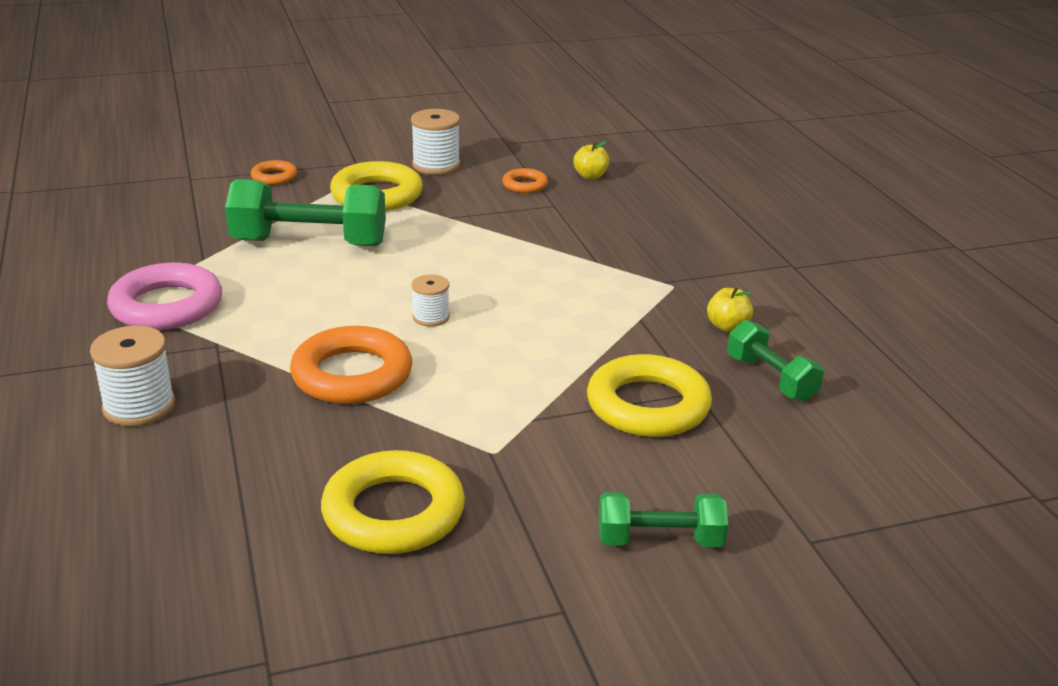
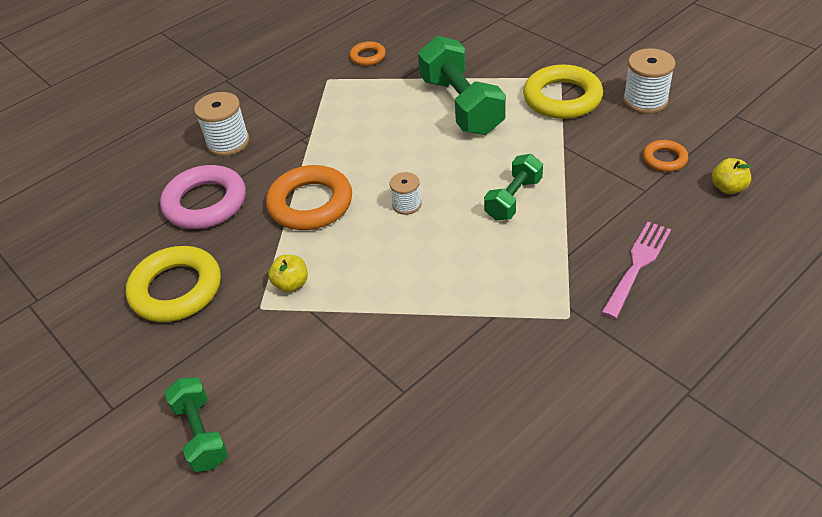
camera: 70 degrees right, 15 degrees up
pink ring [107,263,222,330] -> pink ring moved to [160,165,246,229]
orange ring [251,160,297,185] -> orange ring moved to [349,41,386,66]
yellow ring [587,354,712,437] -> none
yellow apple [707,288,753,332] -> yellow apple moved to [268,255,308,292]
green dumbbell [727,320,824,402] -> green dumbbell moved to [484,154,543,221]
none -> pink fork [601,221,671,319]

